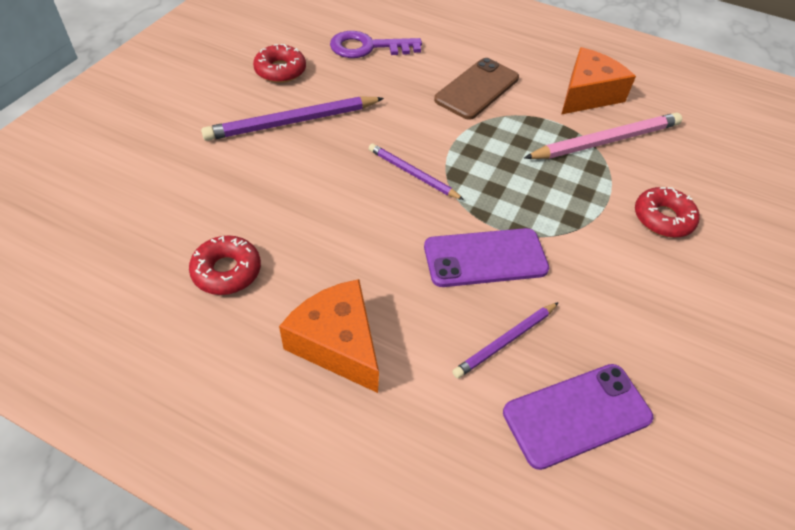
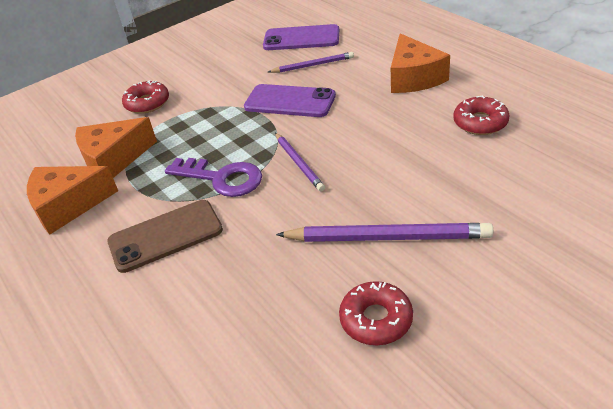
camera: 145 degrees left, 10 degrees down
purple key [330,31,422,58] -> purple key moved to [165,158,262,197]
pink pencil [524,113,682,159] -> orange cheese [75,117,157,178]

